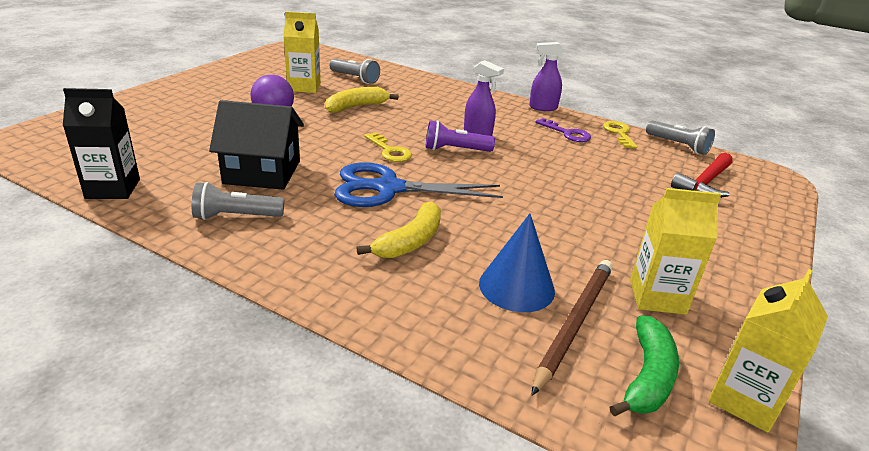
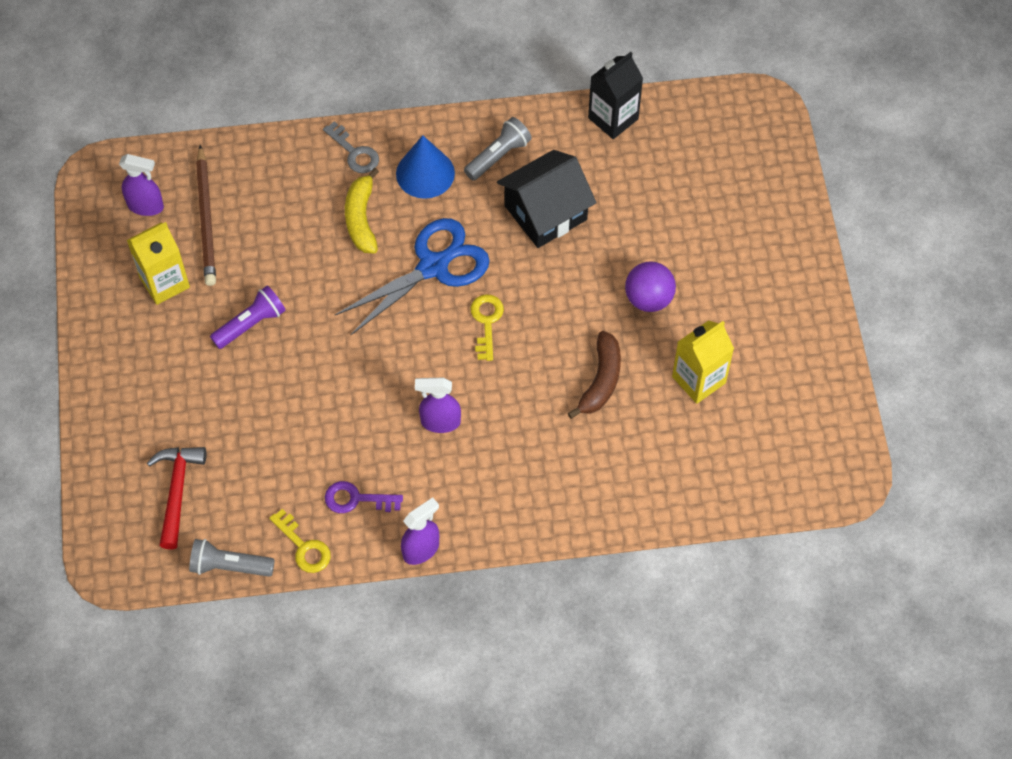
camera: 145 degrees right, 30 degrees up
yellow banana [325,87,398,113] -> brown banana [568,331,621,419]
grey flashlight [329,59,380,84] -> none
yellow key [364,132,412,162] -> yellow key turned 75 degrees clockwise [470,294,504,361]
purple flashlight [426,120,495,152] -> purple flashlight moved to [210,285,286,349]
blue cone [479,214,555,312] -> blue cone moved to [396,135,455,199]
green banana [610,315,679,416] -> purple spray bottle [119,154,164,216]
yellow carton [708,269,828,433] -> none
none -> grey key [323,121,379,173]

